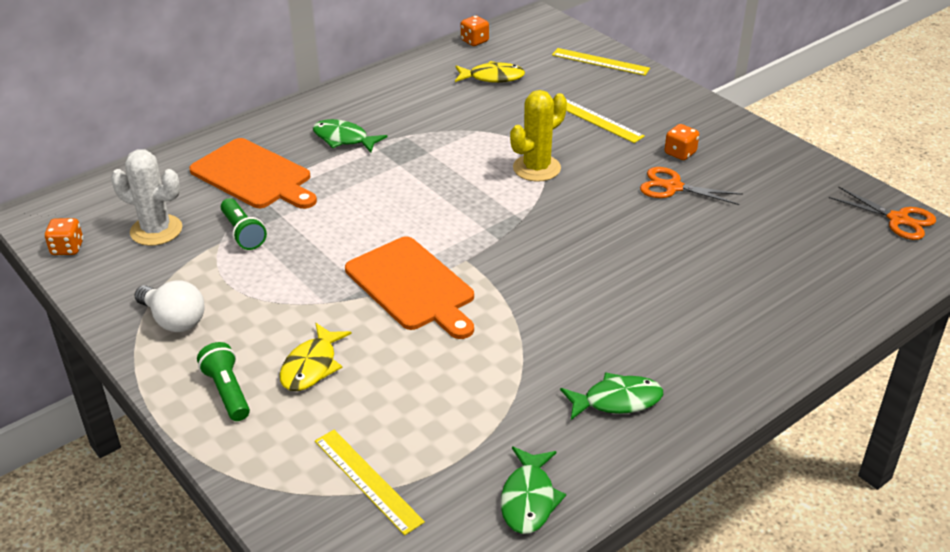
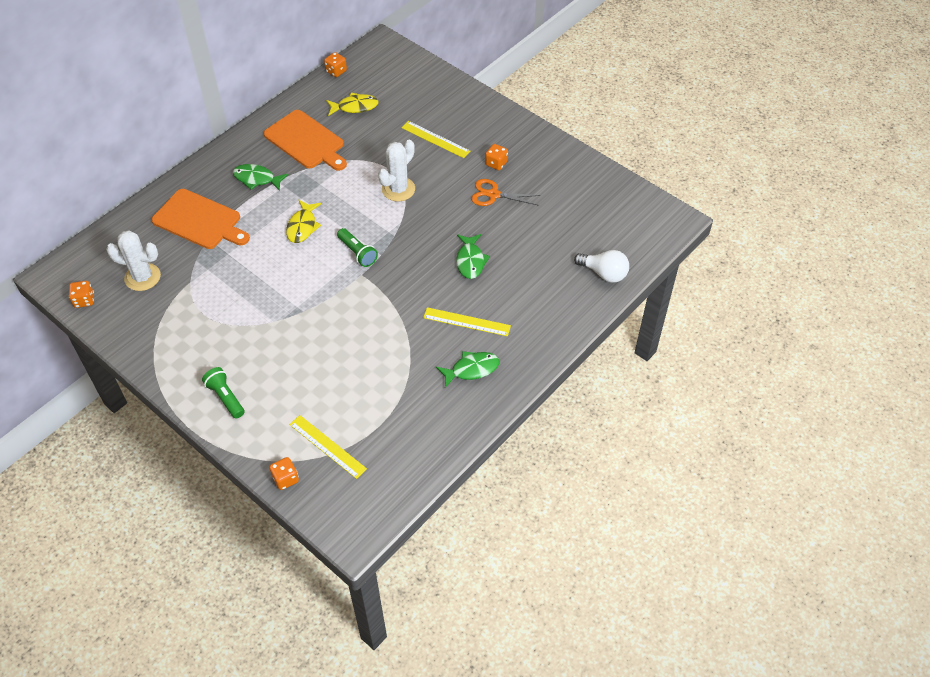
camera: 10 degrees left, 15 degrees up
white light bulb [134,280,205,332] -> white light bulb moved to [574,250,629,283]
green flashlight [221,198,267,250] -> green flashlight moved to [337,228,378,267]
yellow fish [280,323,352,391] -> yellow fish moved to [286,200,321,243]
orange cutting board [345,237,474,339] -> orange cutting board moved to [263,110,347,171]
green fish [501,447,566,534] -> green fish moved to [456,234,490,279]
yellow cactus [510,90,567,182] -> white cactus [378,140,415,201]
yellow ruler [552,48,650,76] -> yellow ruler moved to [423,307,511,336]
orange scissors [829,186,936,240] -> none
none -> orange dice [269,457,299,490]

